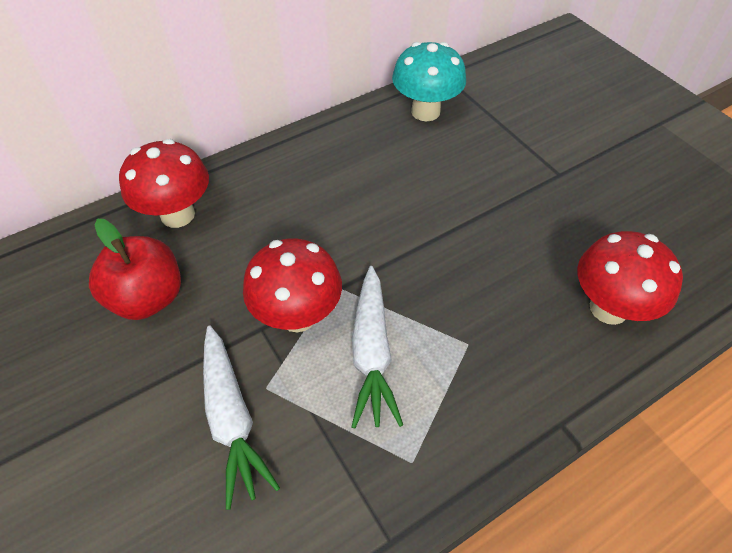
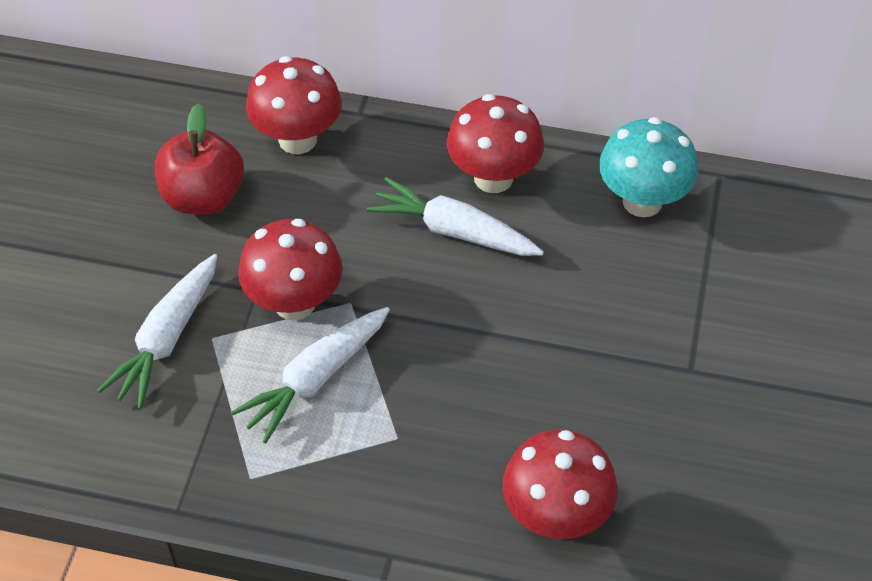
camera: 45 degrees right, 0 degrees up
none -> white carrot [367,177,544,256]
none -> red mushroom [446,94,544,193]

